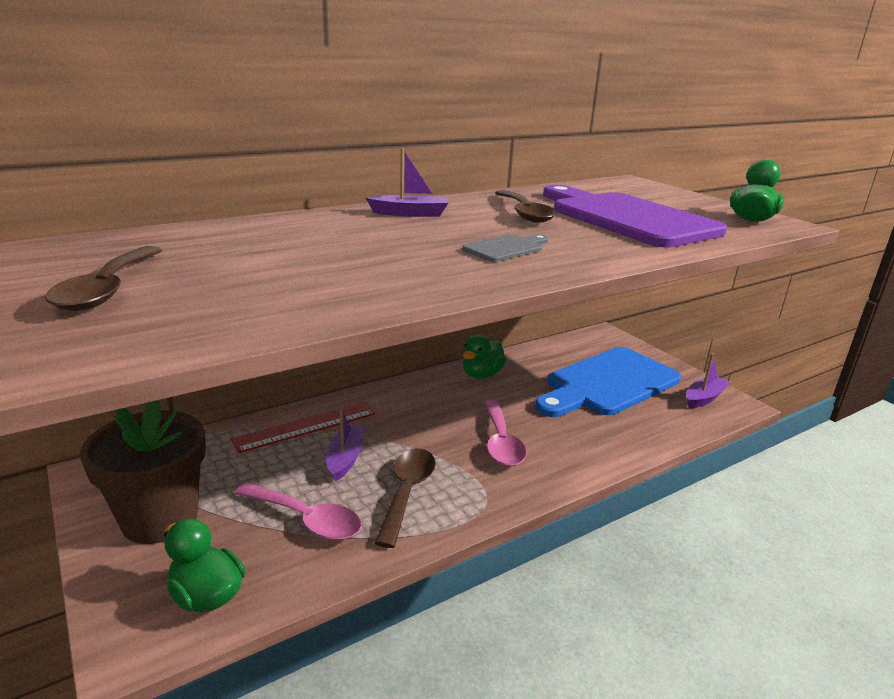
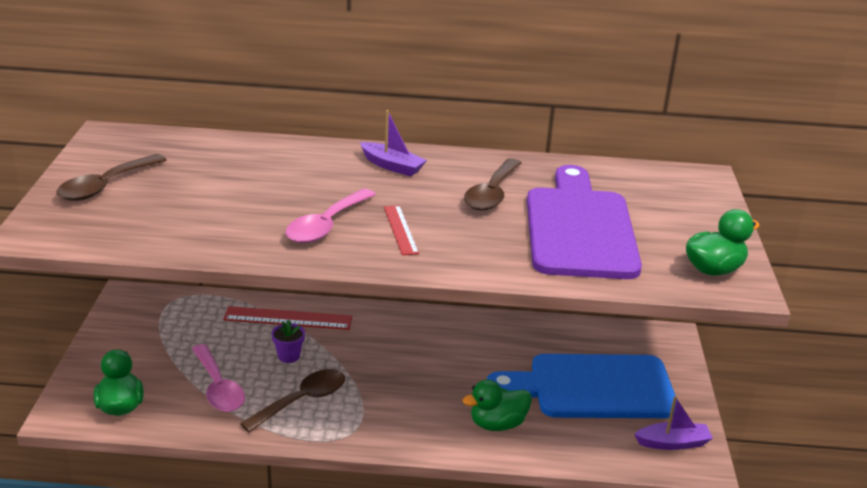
camera: 35 degrees right, 5 degrees up
brown flower pot [80,400,206,544] -> none
purple boat [326,408,365,482] -> purple flower pot [272,320,305,363]
grey cutting board [462,234,548,262] -> red ruler [384,205,419,255]
green duck [462,334,506,379] -> green duck moved to [462,379,532,431]
pink spoon [484,400,527,466] -> pink spoon moved to [286,189,376,243]

